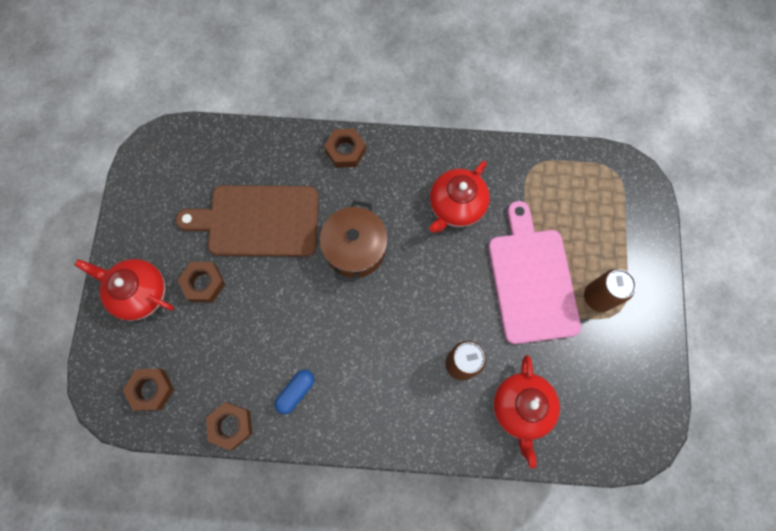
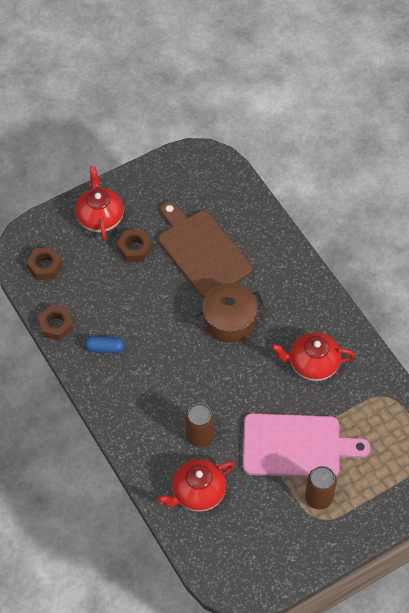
camera: 55 degrees right, 15 degrees down
brown nut [324,129,366,168] -> none
pink cutting board [488,201,581,344] -> pink cutting board turned 45 degrees clockwise [243,413,371,477]

